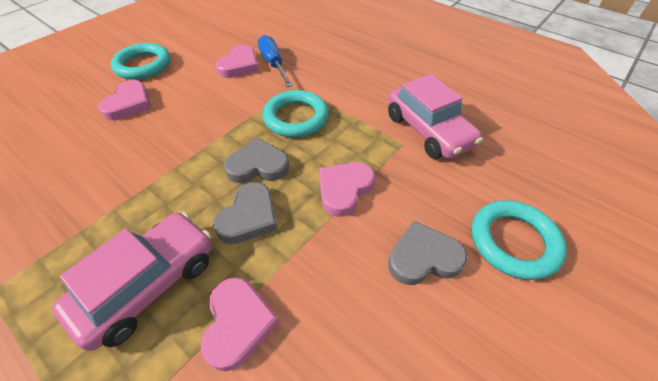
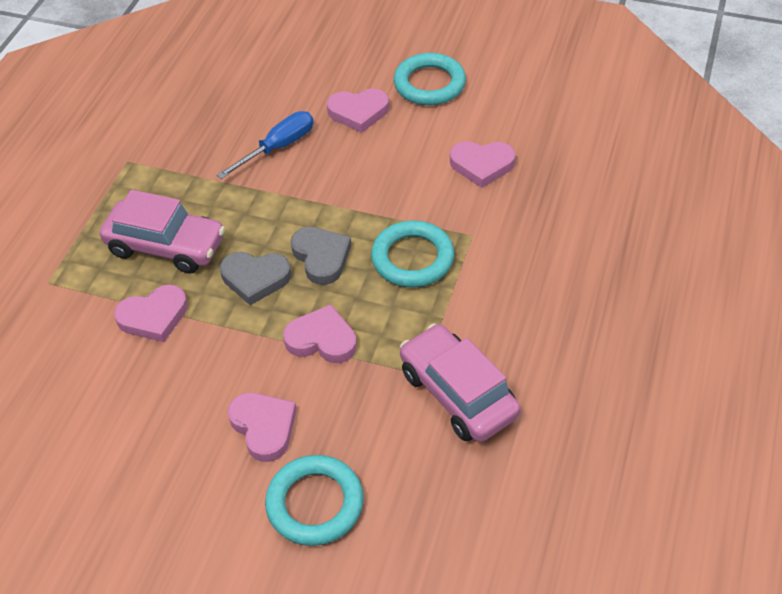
camera: 70 degrees right, 0 degrees up
blue screwdriver [258,35,293,87] -> blue screwdriver moved to [217,111,314,179]
pink car [388,74,483,159] -> pink car turned 105 degrees clockwise [400,323,521,442]
grey heart [388,221,467,285] -> pink heart [228,393,297,462]

